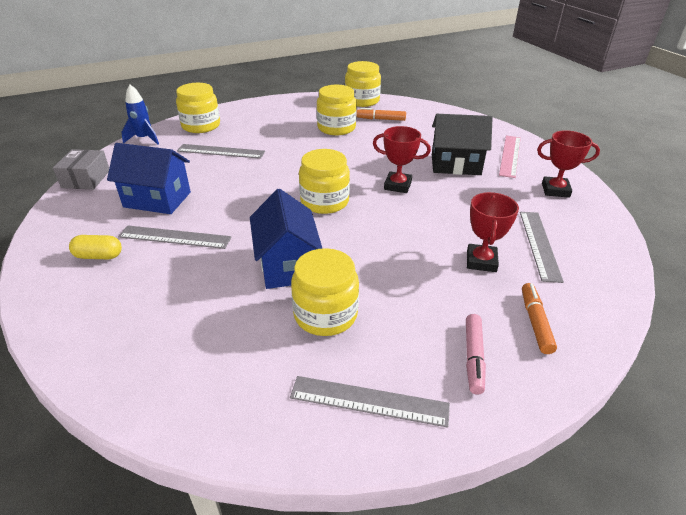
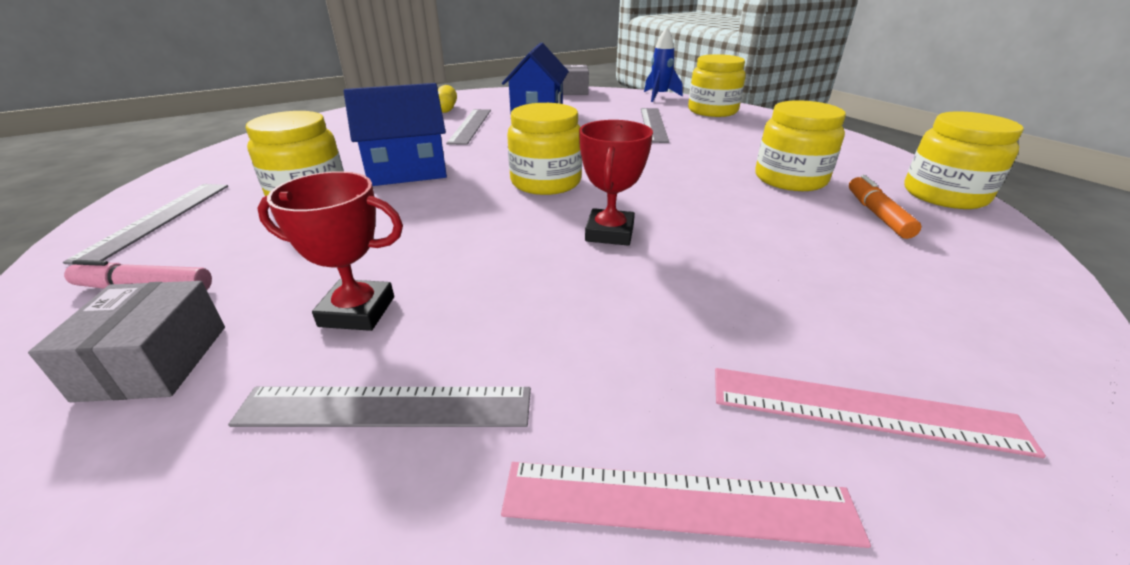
camera: 85 degrees right, 5 degrees down
black house [432,114,493,175] -> none
orange marker [522,283,557,354] -> grey box [28,281,225,402]
red trophy [537,130,600,198] -> pink ruler [501,462,871,548]

